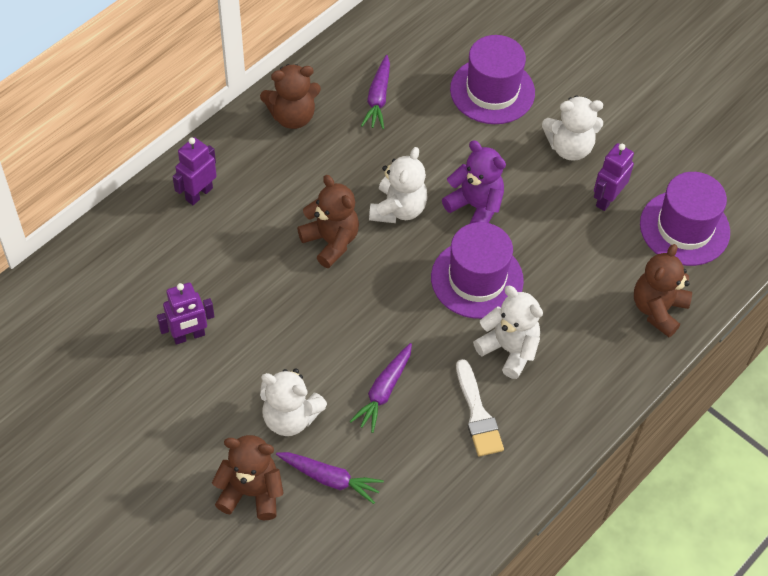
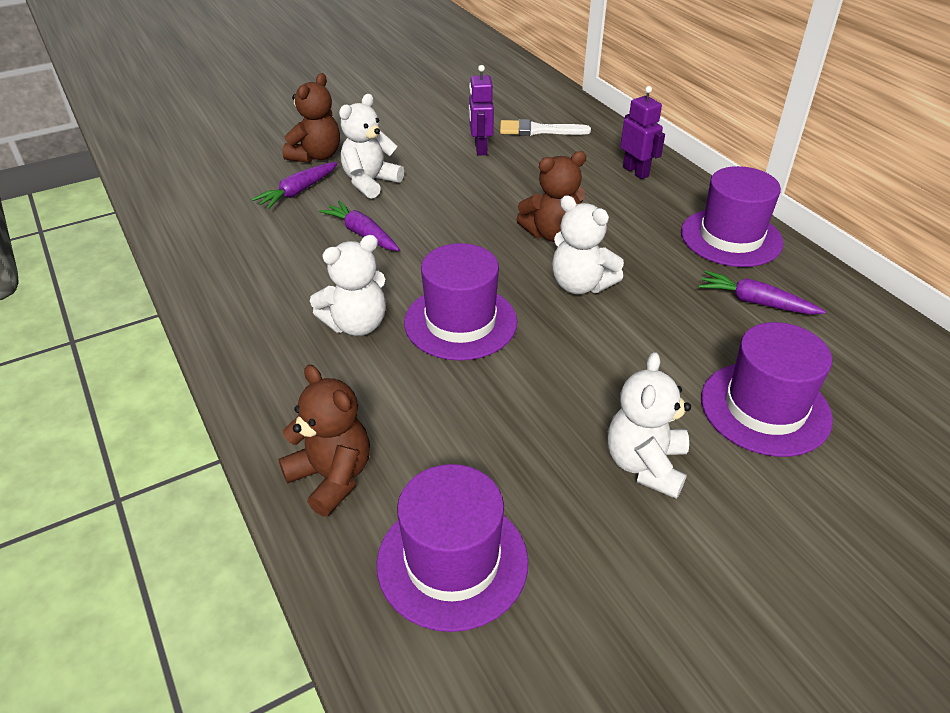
camera: 110 degrees right, 15 degrees down
brown teddy bear [260,64,321,129] -> purple hat [681,166,783,267]
purple teddy bear [442,141,506,224] -> none
white brush [456,359,504,456] -> white brush moved to [500,119,591,136]
purple robot [594,143,634,211] -> none

